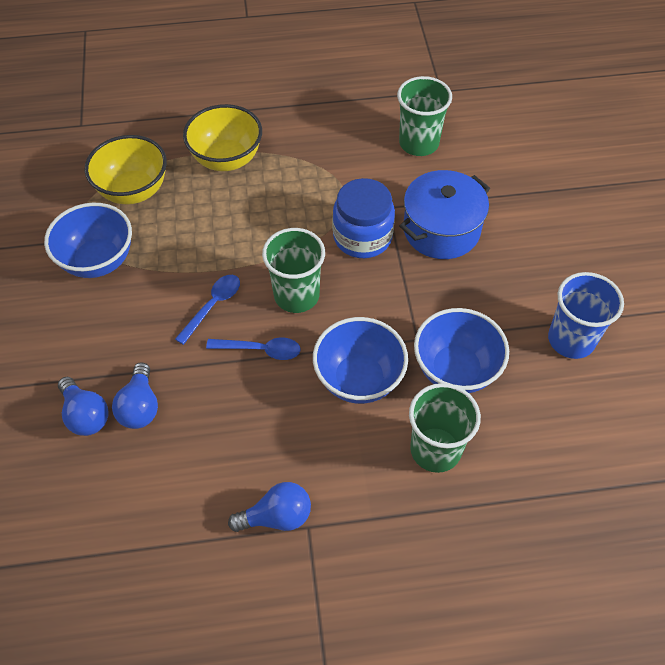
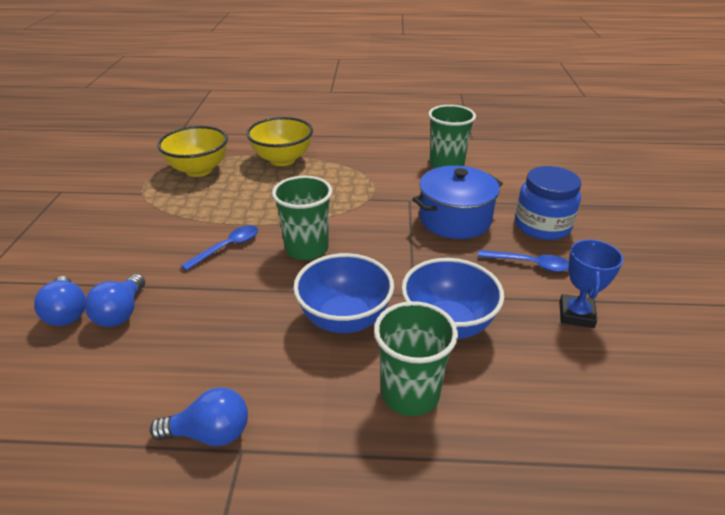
camera: 10 degrees right, 20 degrees down
blue bowl [44,203,132,278] -> none
blue spoon [206,338,301,360] -> blue spoon moved to [478,250,569,272]
blue jar [333,178,395,258] -> blue jar moved to [515,166,581,240]
blue cup [548,272,624,359] -> blue trophy [559,239,623,328]

